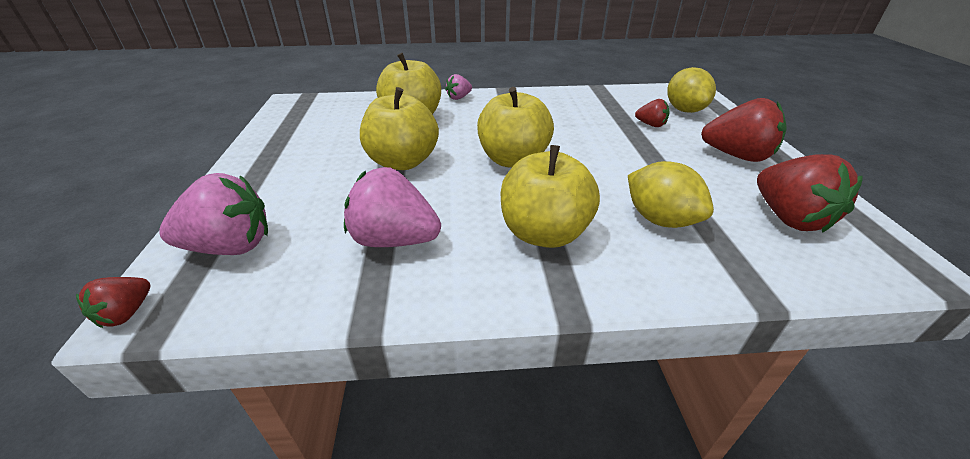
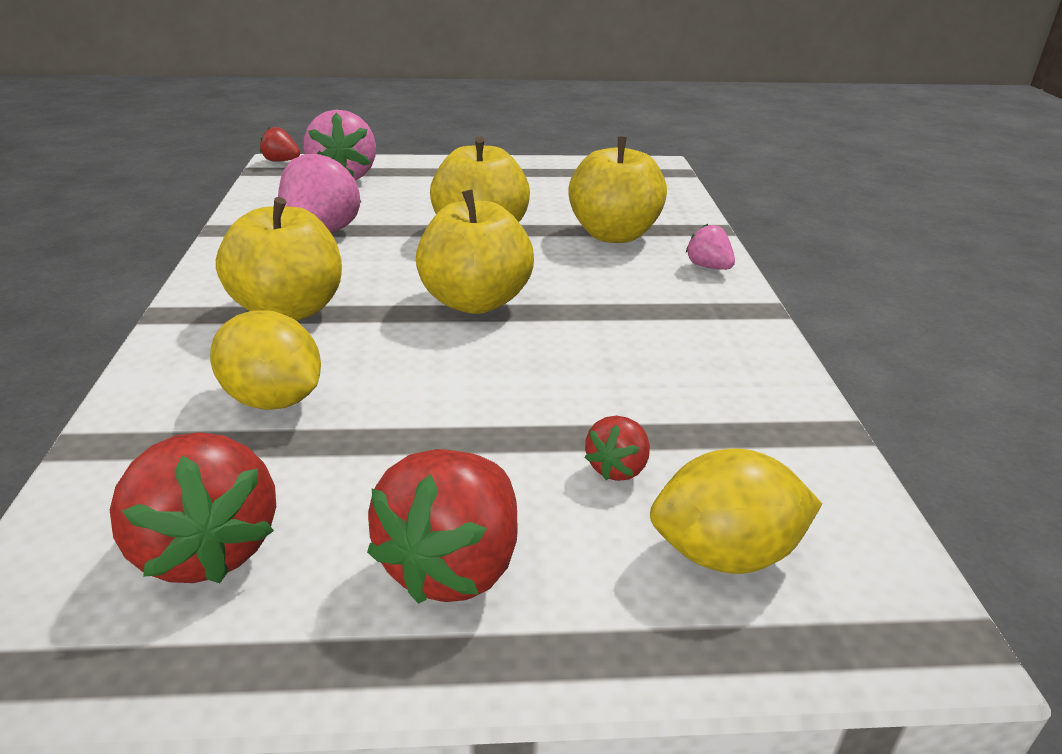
camera: 90 degrees right, 5 degrees down
yellow lemon [628,161,714,228] -> yellow lemon turned 75 degrees clockwise [210,310,321,410]
red strawberry [757,154,862,233] -> red strawberry turned 105 degrees counterclockwise [110,432,276,583]

